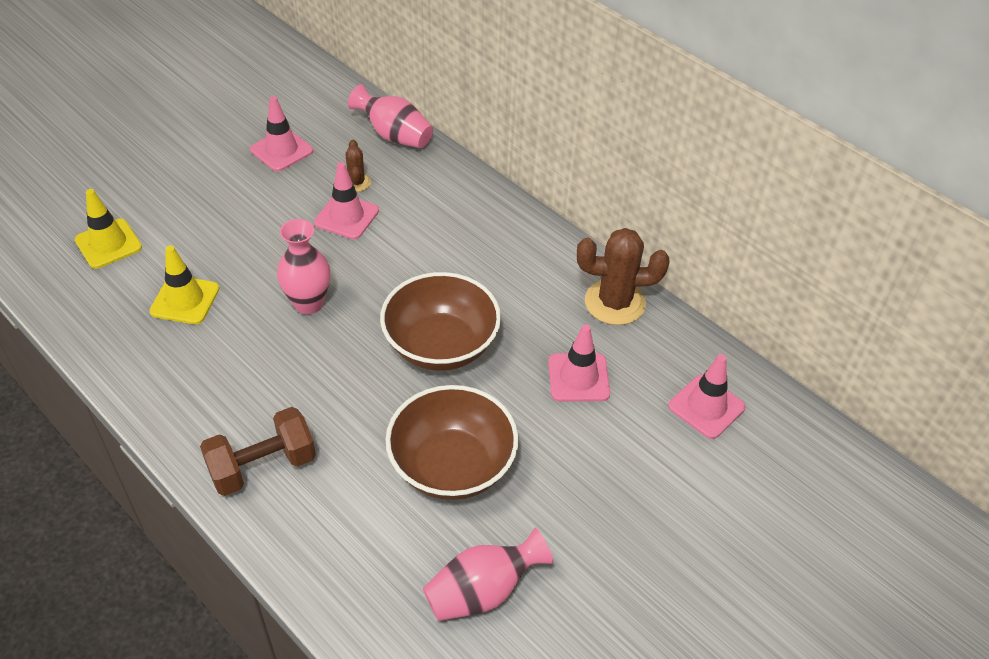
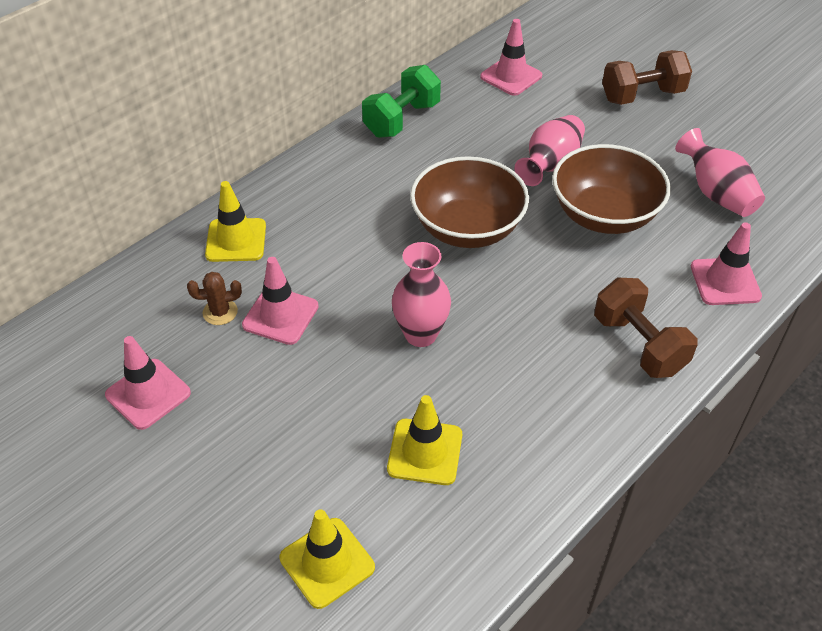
camera: 90 degrees left, 0 degrees up
pink vase [348,84,433,148] -> pink vase moved to [515,115,585,186]
pink traffic cone [548,324,610,402] -> pink traffic cone moved to [691,222,762,305]
brown cactus [577,228,670,325] -> green dumbbell [362,65,441,138]
none -> yellow traffic cone [205,181,266,262]
none -> brown dumbbell [602,50,692,105]

